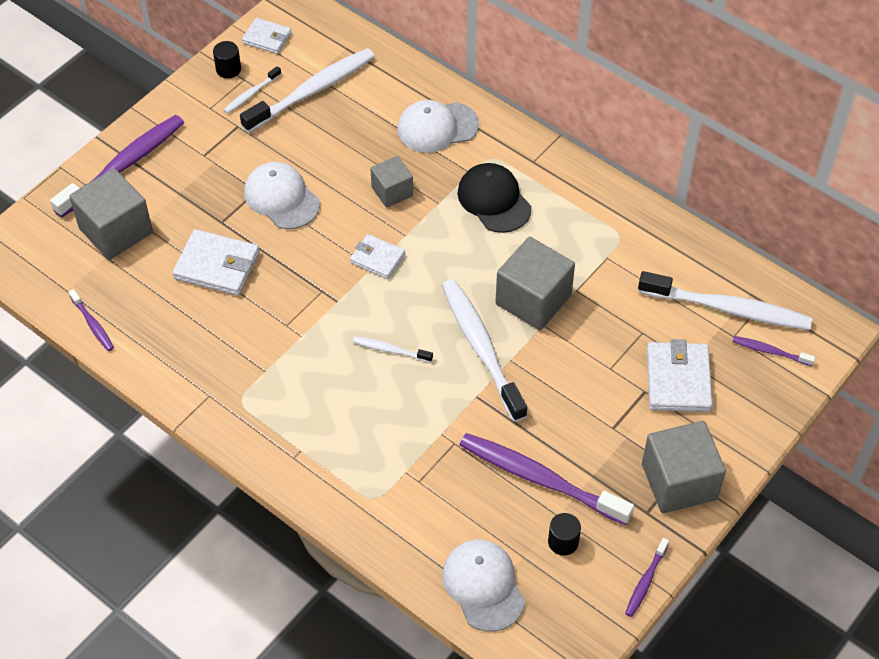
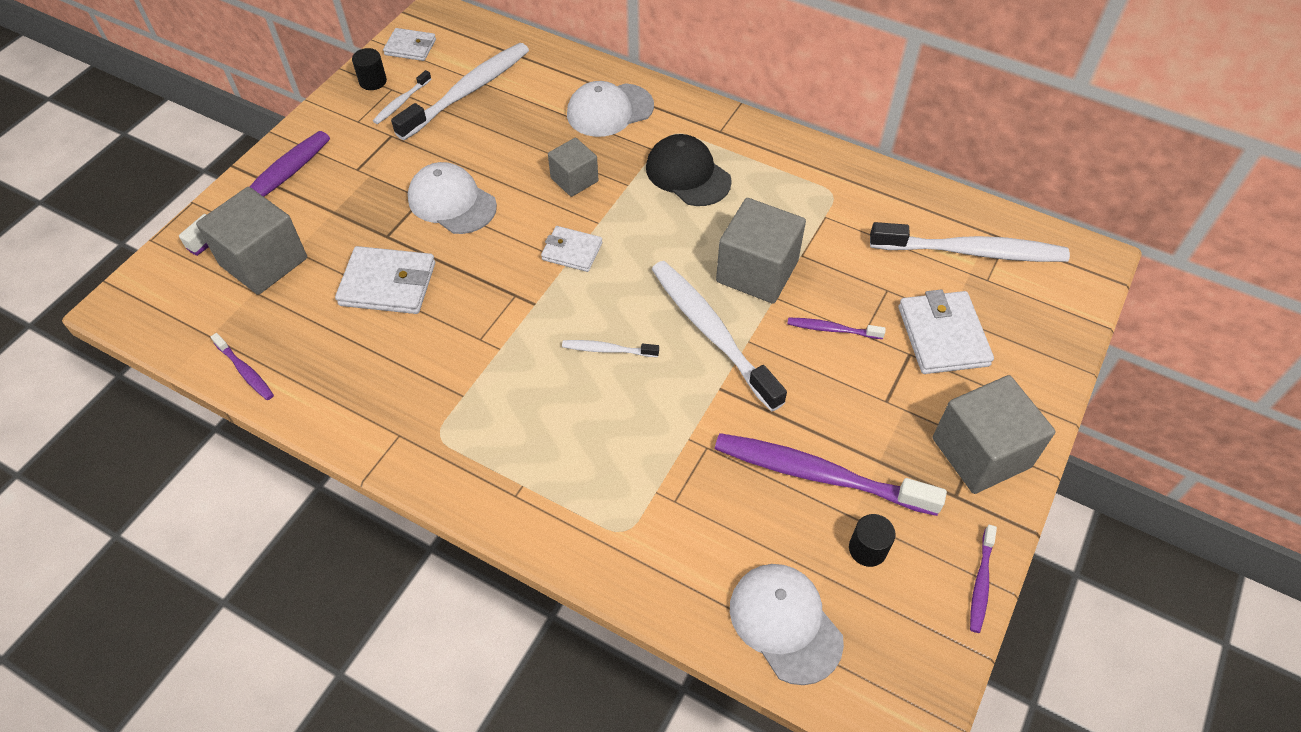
camera: 10 degrees left, 0 degrees up
purple toothbrush [732,336,815,366] -> purple toothbrush moved to [788,318,886,339]

